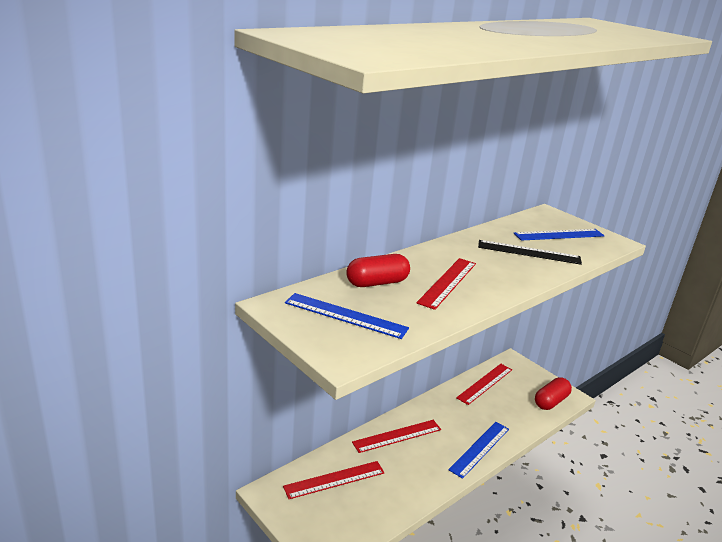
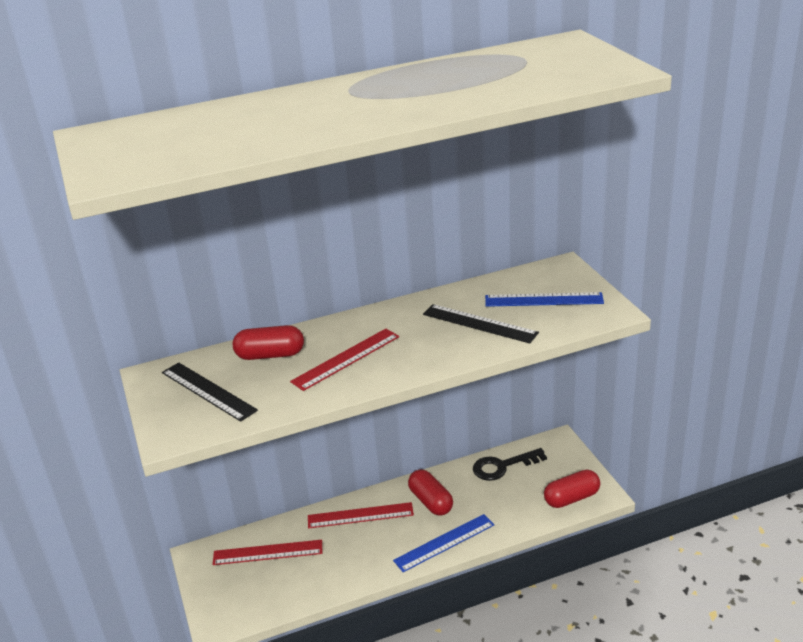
camera: 25 degrees right, 5 degrees up
blue ruler [285,293,409,339] -> black ruler [162,362,258,422]
red ruler [456,364,512,405] -> black key [473,448,547,481]
none -> red capsule [408,470,453,516]

